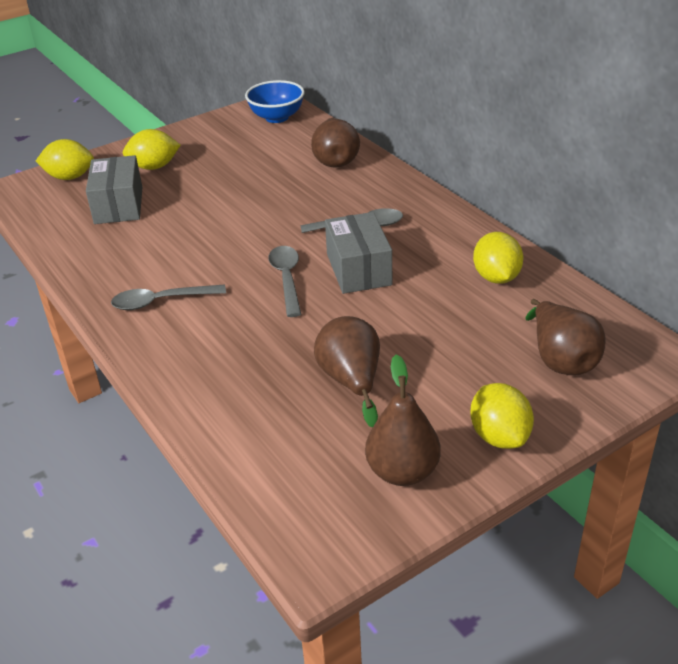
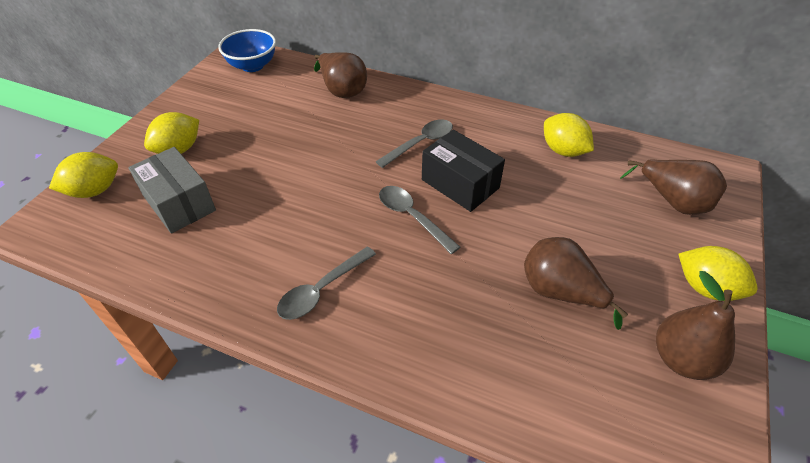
camera: 35 degrees left, 10 degrees up
grey box [325,212,392,294] -> black box [422,130,505,212]

